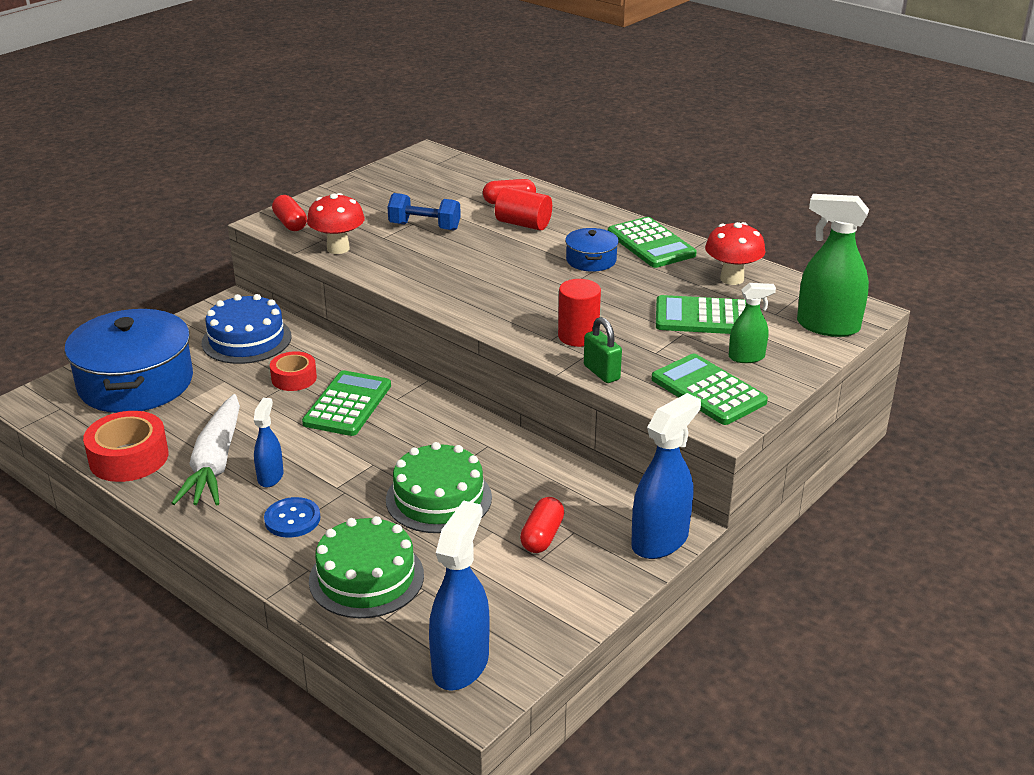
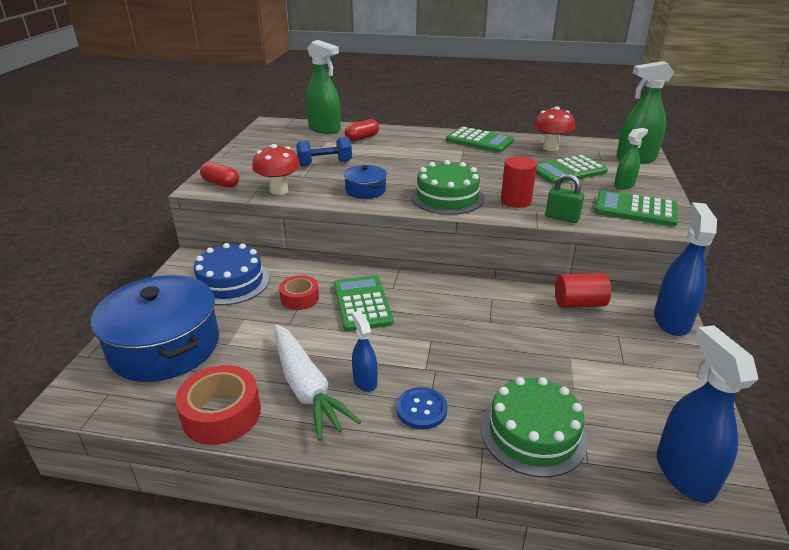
camera: 30 degrees left, 0 degrees up
green cake [386,442,492,533] -> green cake moved to [411,160,484,215]
red cylinder [495,187,552,230] -> red cylinder moved to [555,273,611,308]
red capsule [520,497,565,553] -> none
blue pot [565,228,619,272] -> blue pot moved to [344,165,387,199]
none -> green spray bottle [306,40,341,134]

